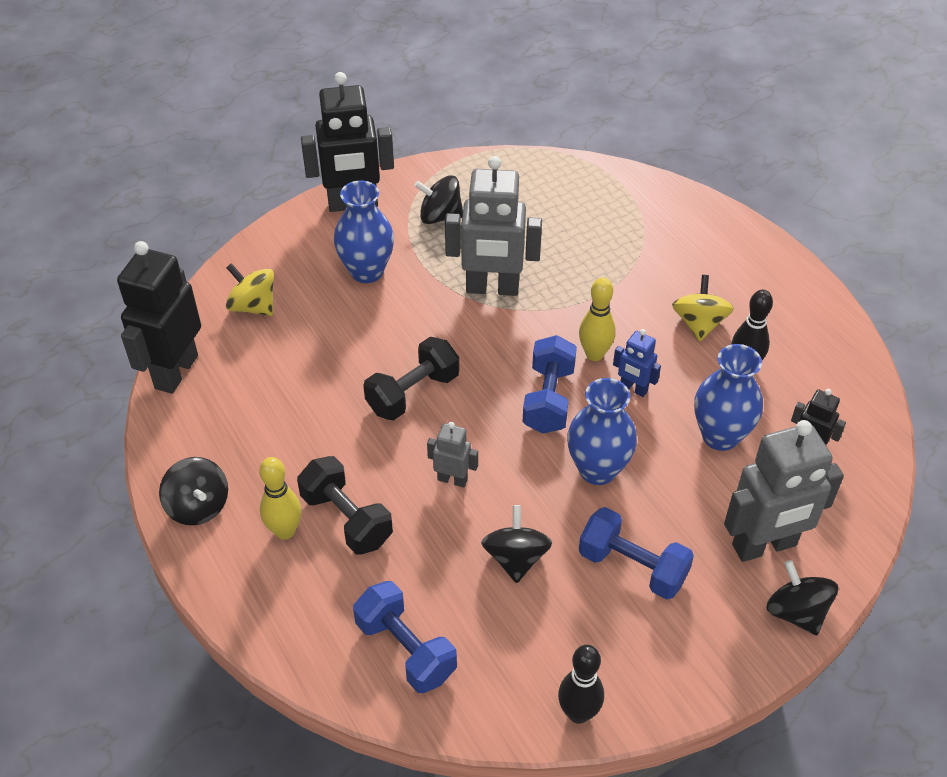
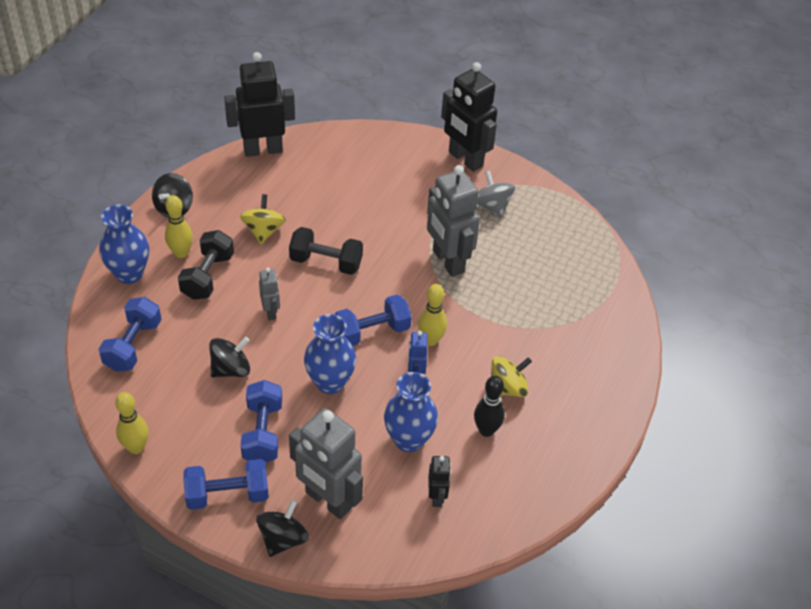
camera: 55 degrees right, 0 degrees up
yellow spinning top [226,263,274,316] -> yellow spinning top moved to [240,194,286,244]
blue vase [334,180,394,283] -> blue vase moved to [99,204,149,284]
black spinning top [414,175,463,224] -> grey spinning top [477,171,515,217]
black bowling pin [558,645,604,724] -> yellow bowling pin [115,392,149,454]
none -> blue dumbbell [183,459,269,510]

